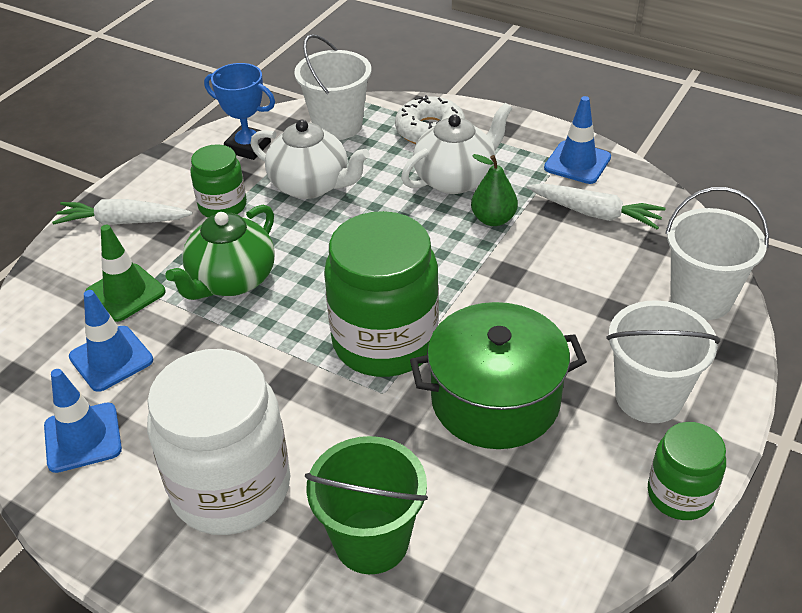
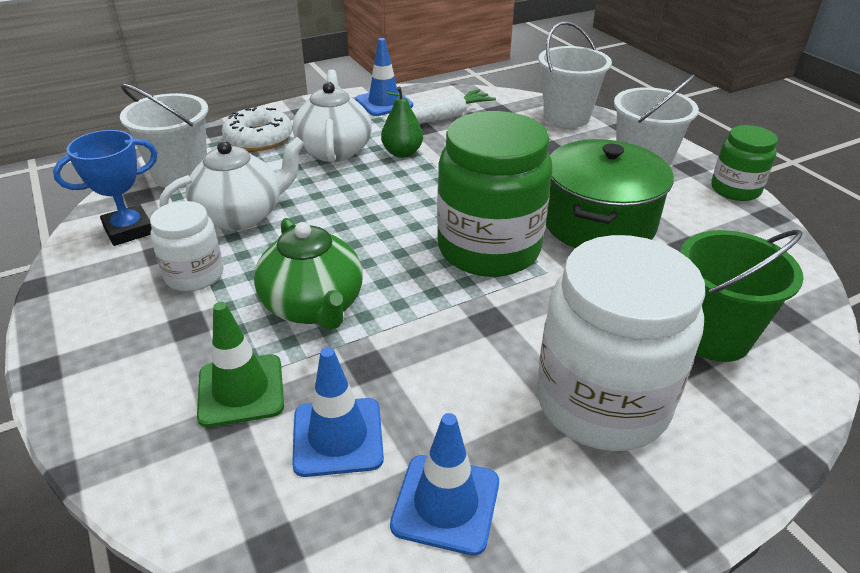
camera: 60 degrees left, 5 degrees down
white carrot [52,199,193,225] -> none
green jar [190,144,247,218] -> white jar [150,201,224,291]

